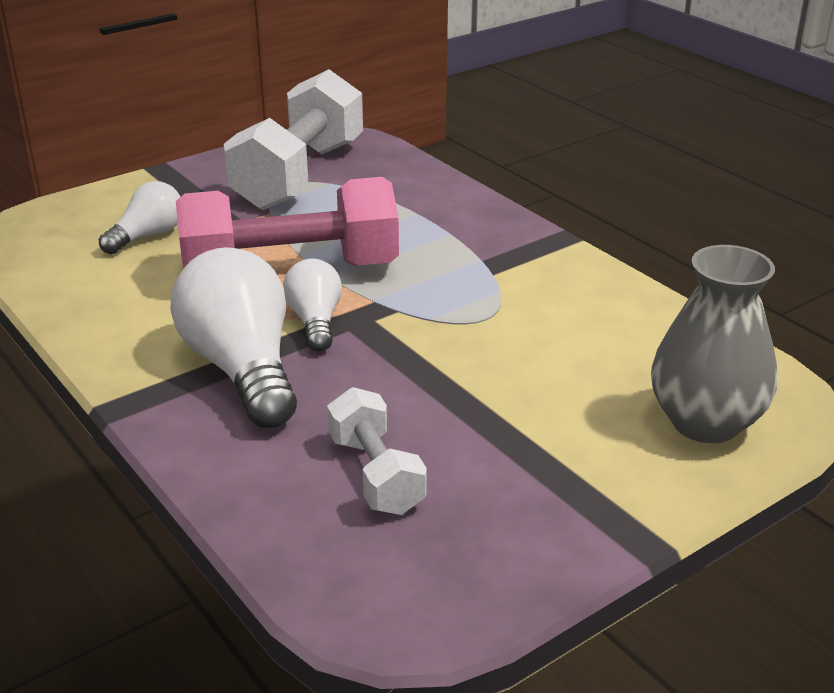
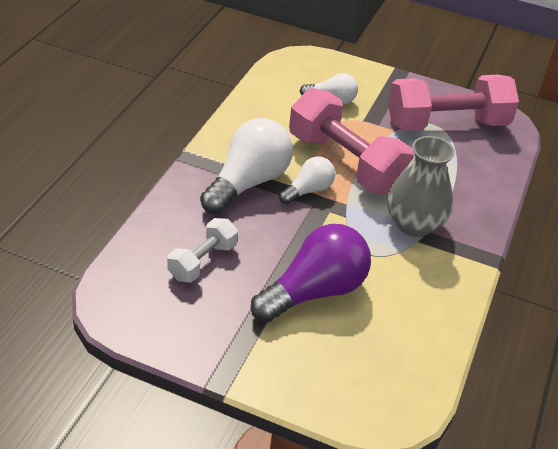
camera: 55 degrees right, 10 degrees up
white dumbbell [224,69,363,210] -> pink dumbbell [388,75,519,131]
grey vase [651,245,777,443] -> grey vase moved to [387,136,455,237]
none -> purple light bulb [251,224,371,323]

